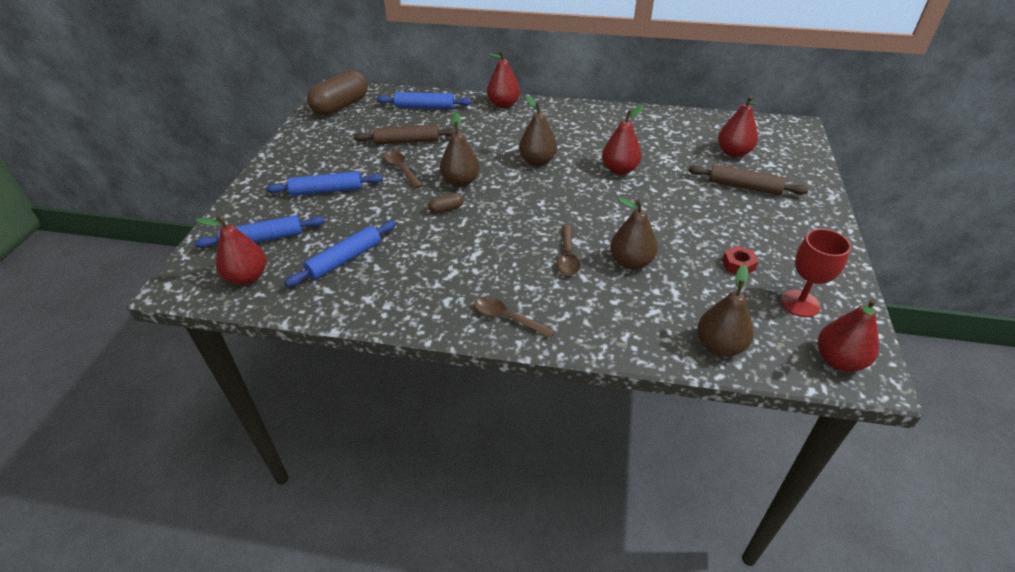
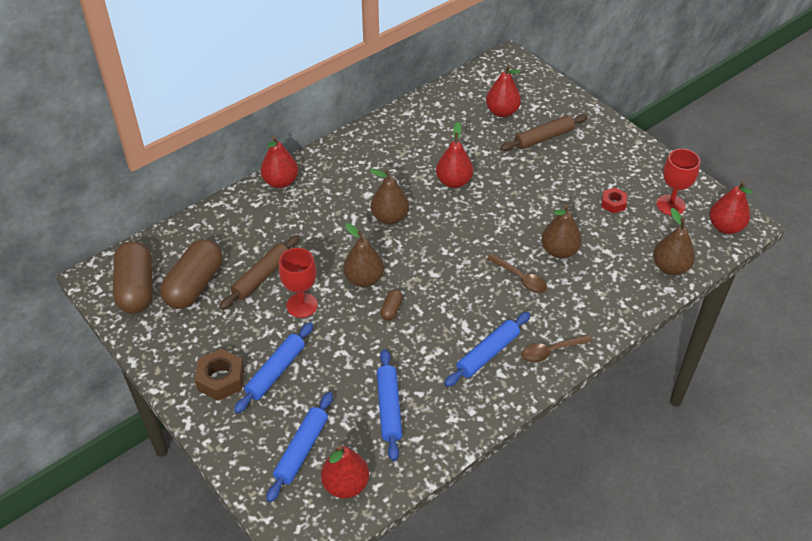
camera: 50 degrees left, 5 degrees up
blue rolling pin [377,92,472,109] -> blue rolling pin moved to [444,312,530,387]
brown spoon [384,151,423,189] -> red goblet [279,248,318,318]
none -> brown capsule [160,239,222,309]
none -> brown nut [195,348,244,401]

